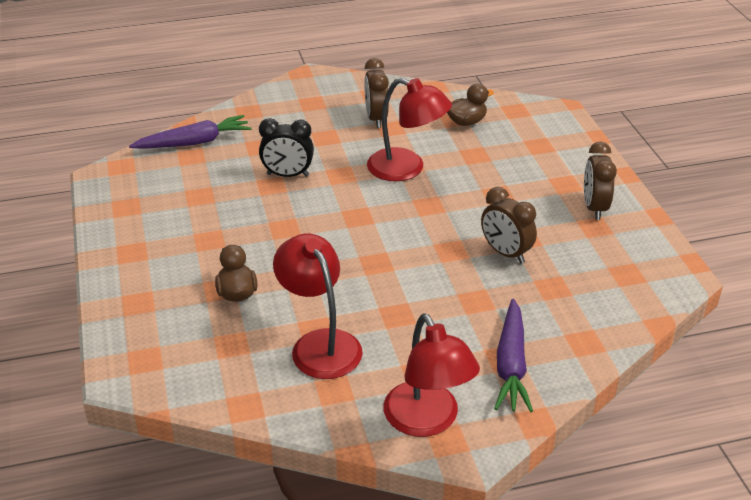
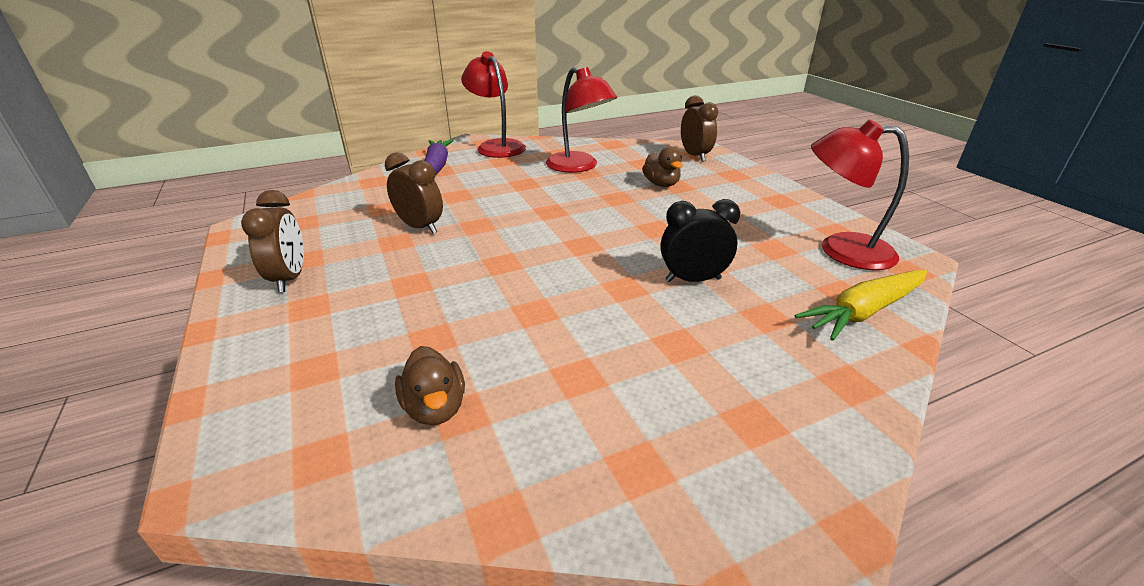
camera: 170 degrees right, 5 degrees down
purple carrot [129,115,251,149] -> yellow carrot [795,270,927,341]
brown clock [364,58,389,128] -> brown clock moved to [681,95,718,162]
red lamp [367,78,452,181] -> red lamp moved to [811,119,909,270]
brown duck [447,84,494,126] -> brown duck turned 75 degrees counterclockwise [395,346,465,425]

